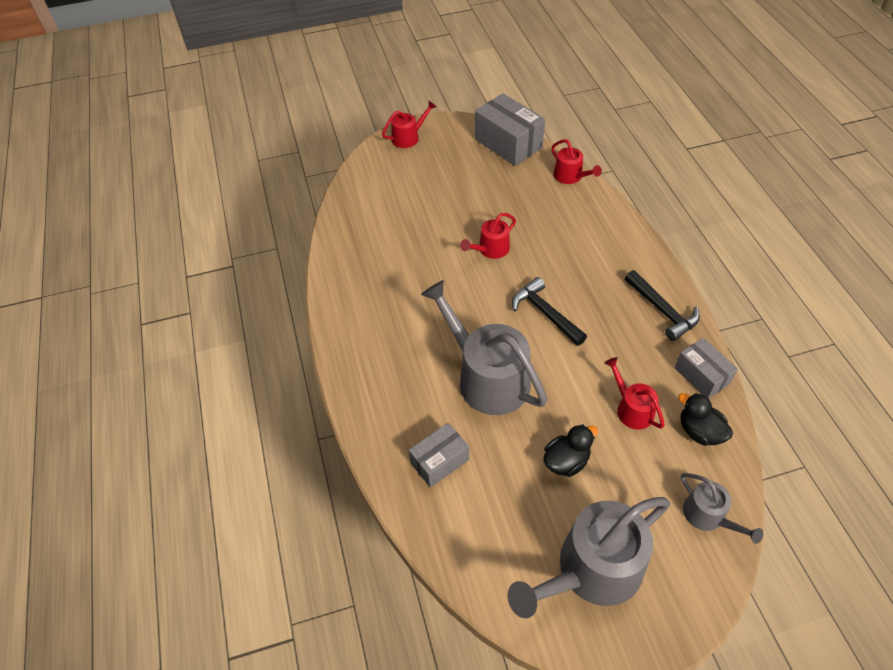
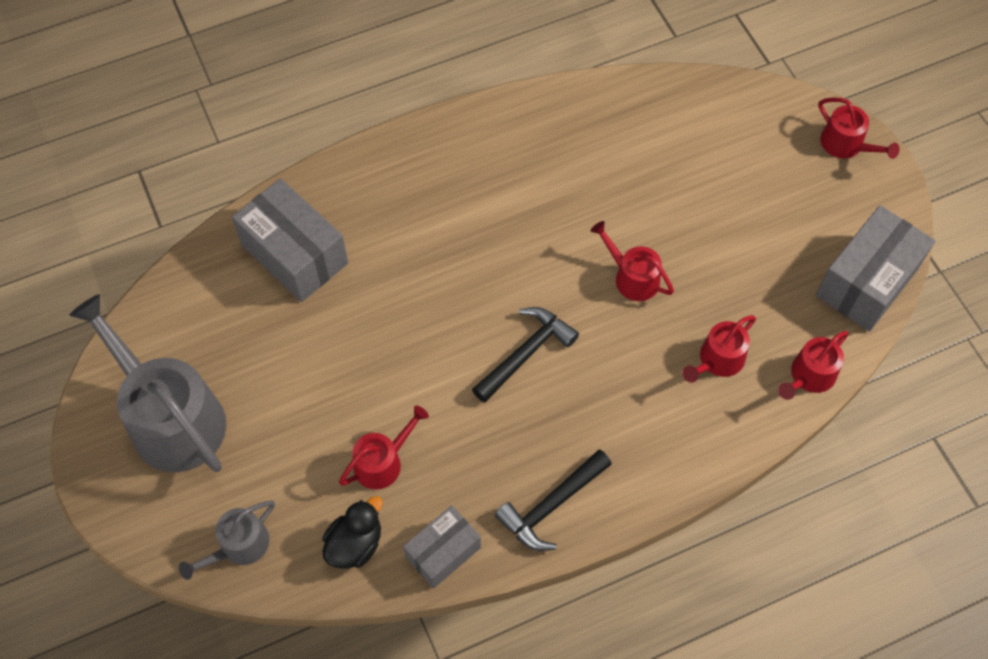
camera: 80 degrees right, 10 degrees up
grey box [409,423,469,488] -> grey box [232,179,348,302], size x1.62
grey watering can [421,280,547,415] -> none
black duck [543,424,599,477] -> none
none -> red watering can [682,315,756,383]

